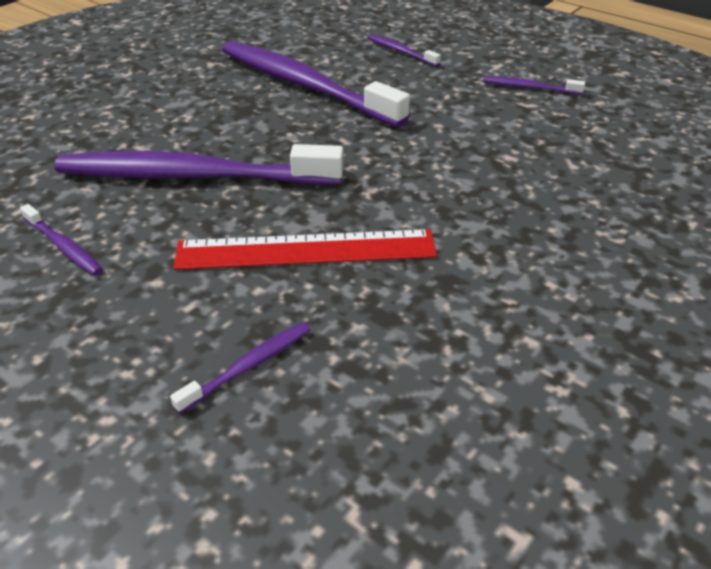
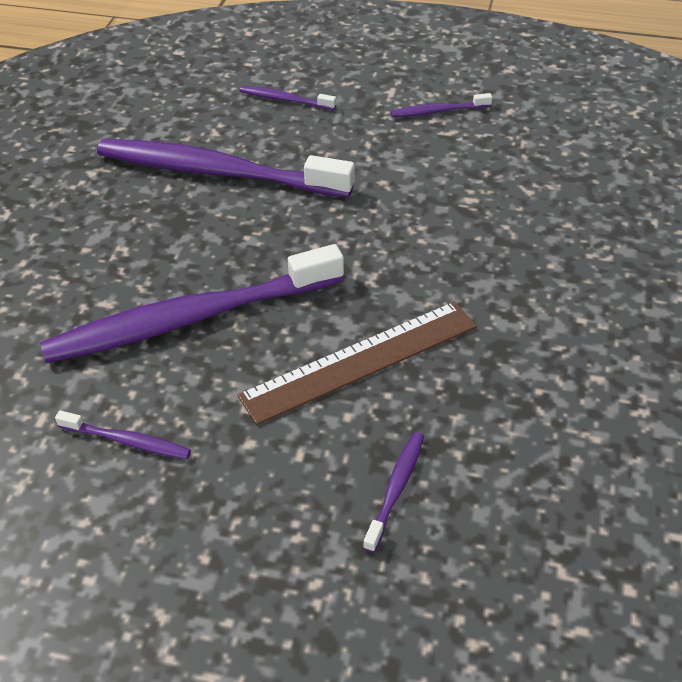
camera: 25 degrees left, 5 degrees up
red ruler [173,229,437,270] -> brown ruler [237,302,477,425]

